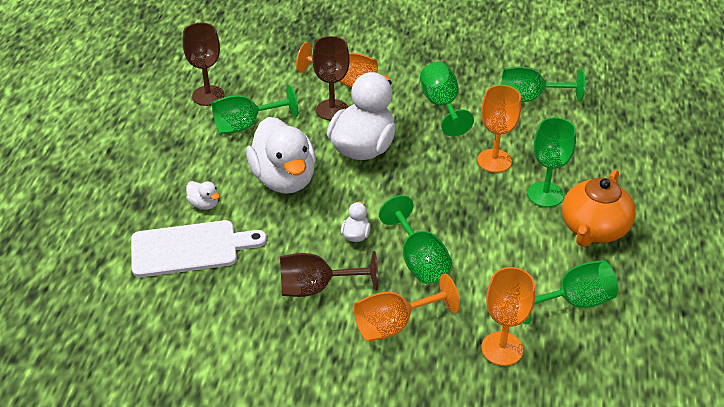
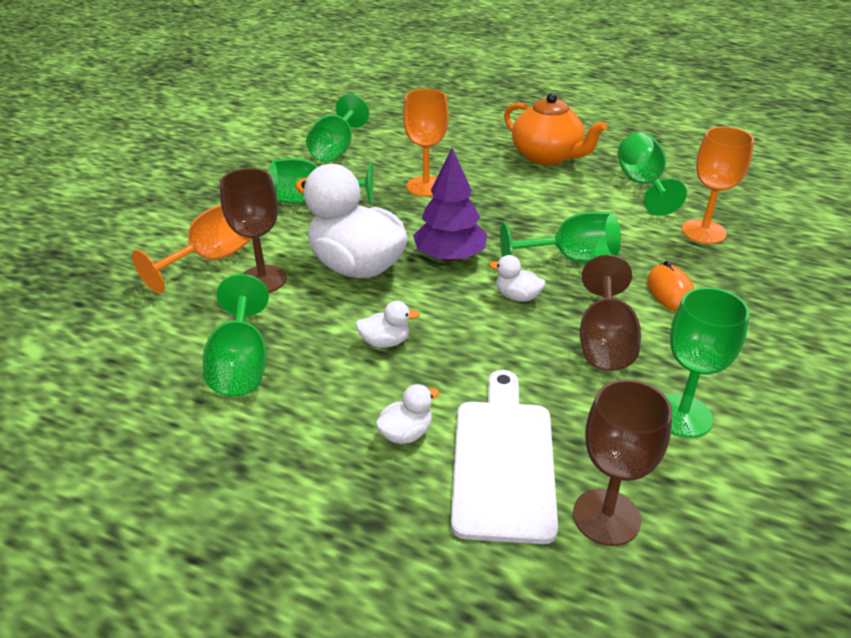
camera: 75 degrees left, 5 degrees down
brown goblet [183,23,224,106] -> brown goblet moved to [573,379,673,546]
white duck [246,117,316,194] -> white duck [355,301,419,348], size x0.41
orange goblet [354,274,460,342] -> orange mouse [647,261,695,312]
green goblet [527,117,576,207] -> green goblet moved to [665,287,750,438]
none -> purple tree [413,148,487,262]

